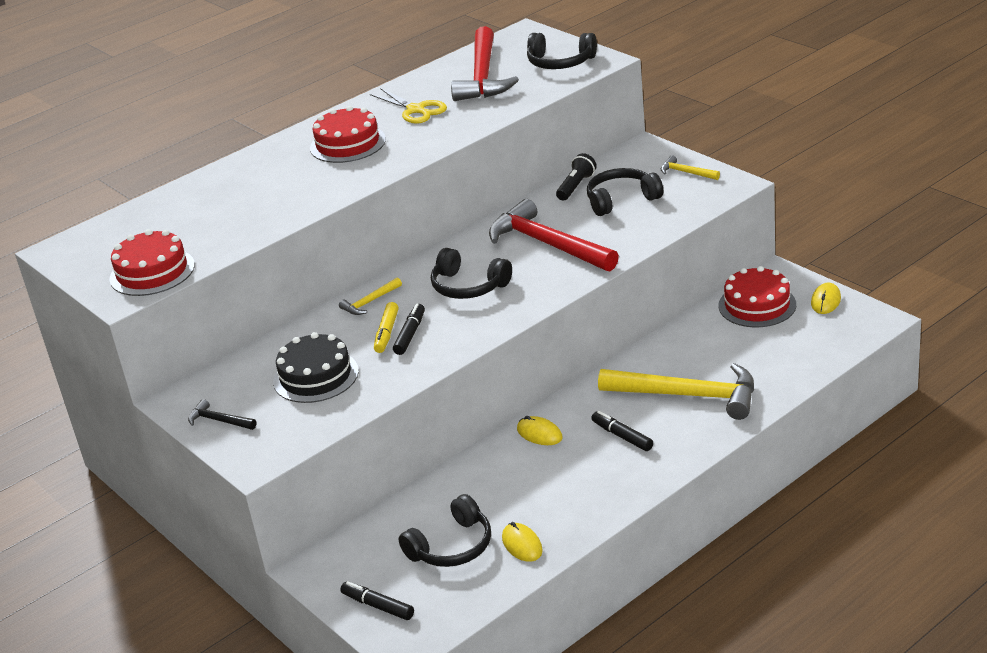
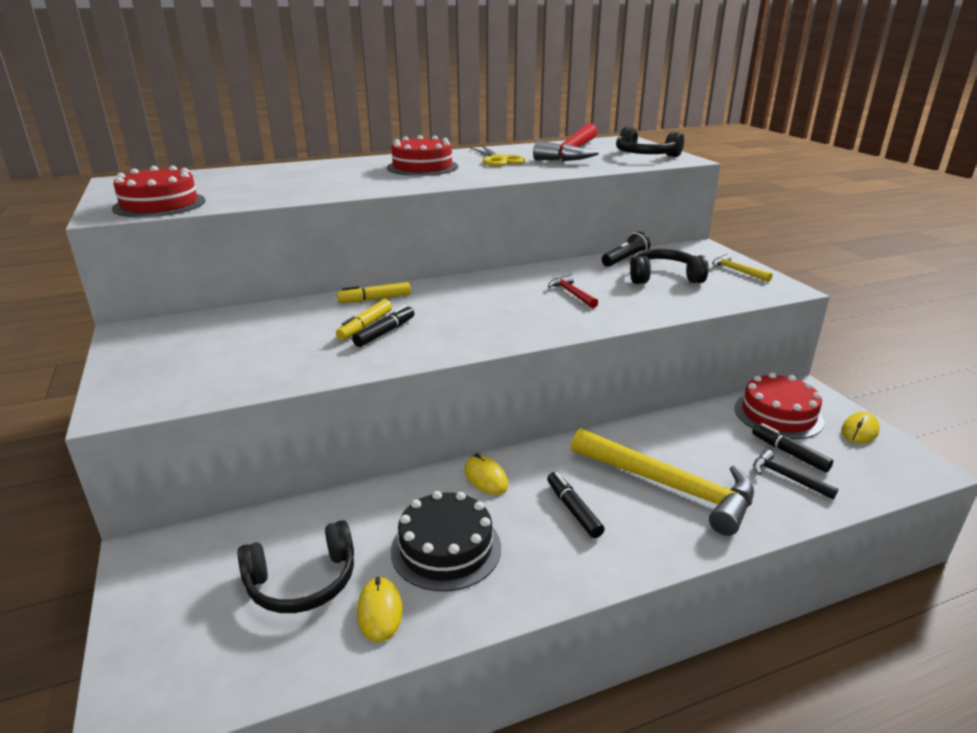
camera: 15 degrees right, 5 degrees down
black hammer [188,399,256,430] -> black hammer moved to [753,449,838,499]
black cake [273,332,359,403] -> black cake moved to [391,491,501,591]
yellow hammer [339,277,402,315] -> yellow marker [337,282,411,303]
black marker [340,581,414,620] -> black marker moved to [752,423,833,472]
black headphones [431,248,512,299] -> none
red hammer [489,199,619,271] -> red hammer [548,275,598,308], size x0.44

